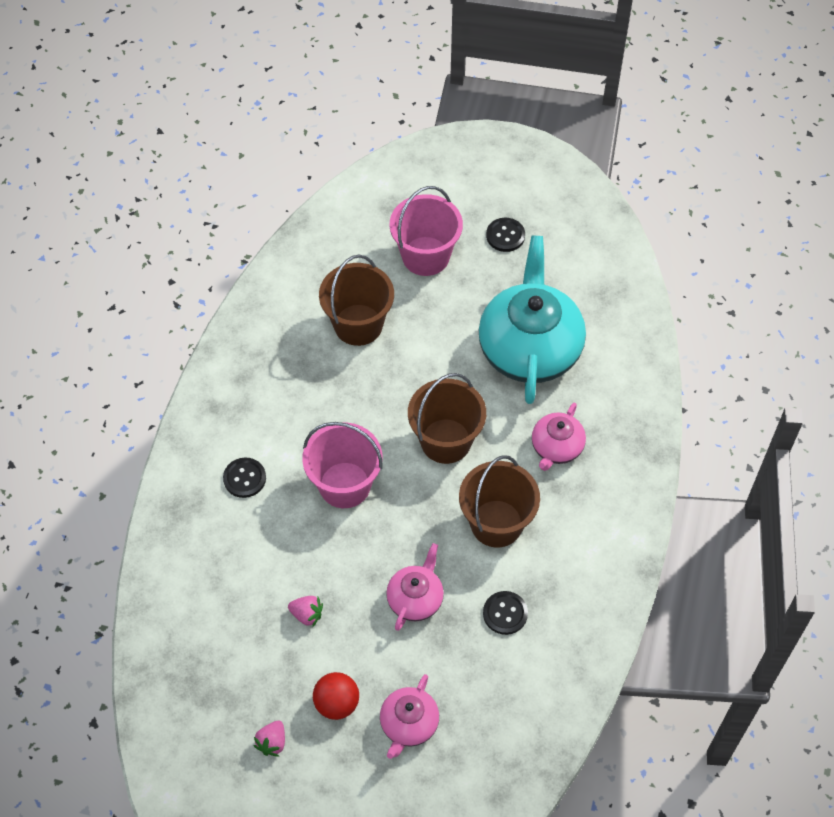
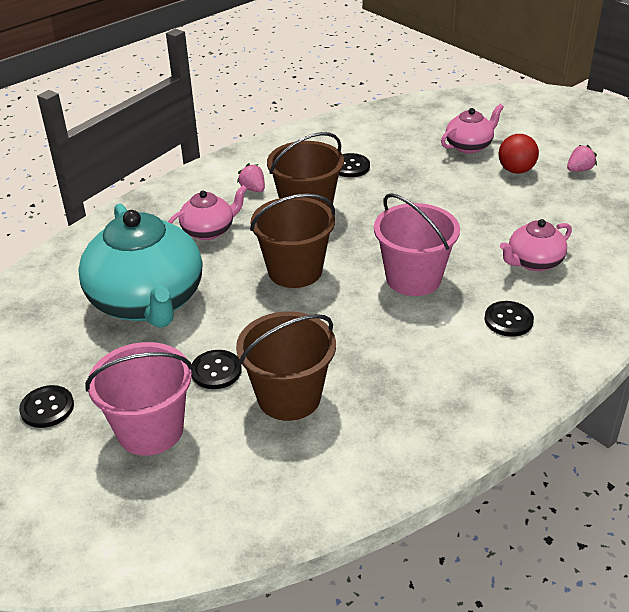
camera: 145 degrees left, 20 degrees down
pink strawberry [288,596,323,627] -> pink strawberry moved to [237,163,265,192]
pink teapot [386,543,444,631] -> pink teapot moved to [500,219,572,271]
turquoise teapot [479,236,586,404] -> turquoise teapot turned 60 degrees counterclockwise [78,203,202,328]
none -> black button [191,350,242,389]

